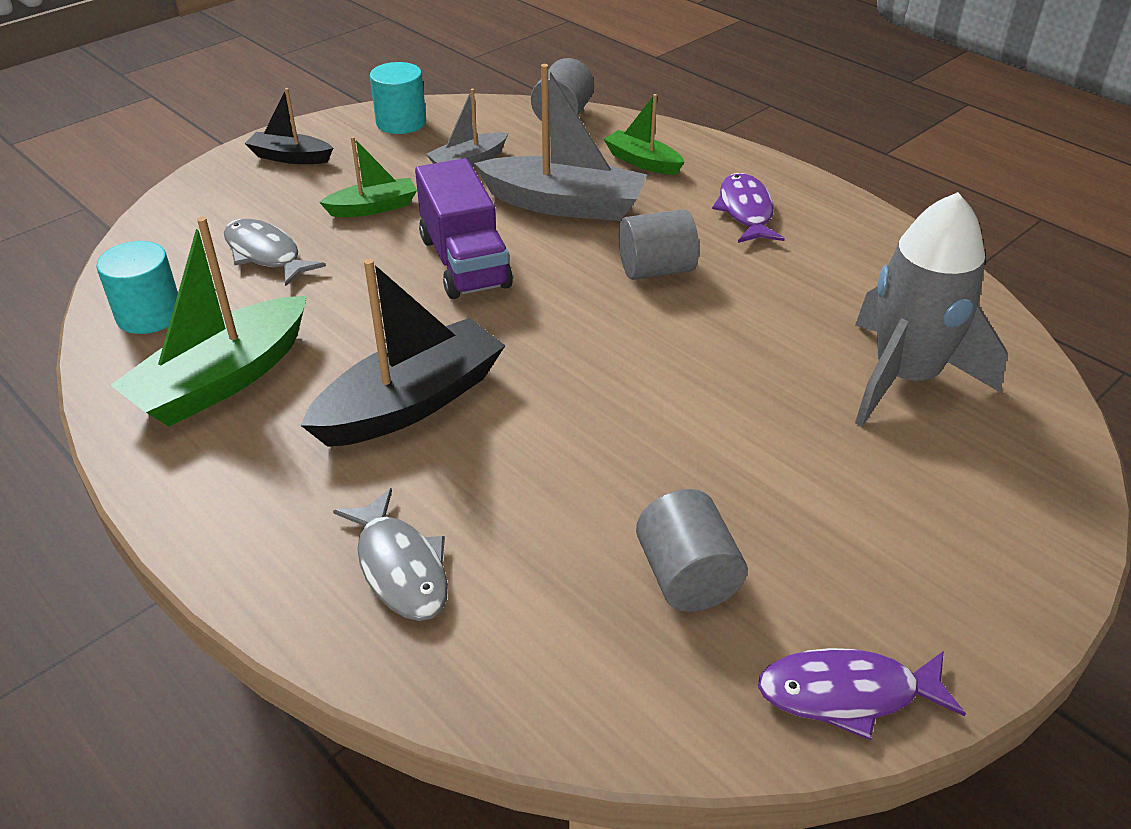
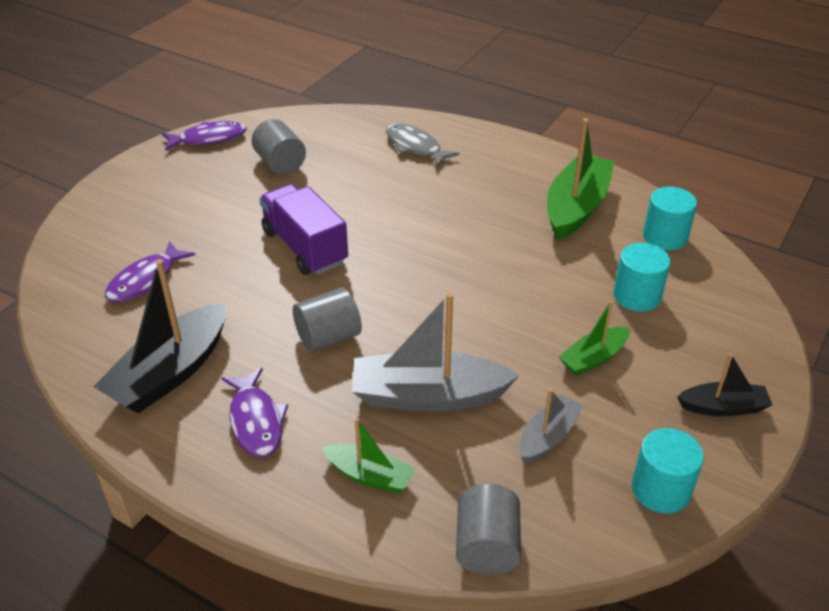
camera: 165 degrees right, 0 degrees up
grey fish [224,219,326,287] -> turquoise cylinder [613,243,671,312]
black boat [300,259,506,447] -> black boat moved to [93,259,227,413]
purple truck [415,158,513,299] -> purple truck moved to [259,184,348,275]
grey rocket [855,192,1007,427] -> purple fish [105,241,195,302]

